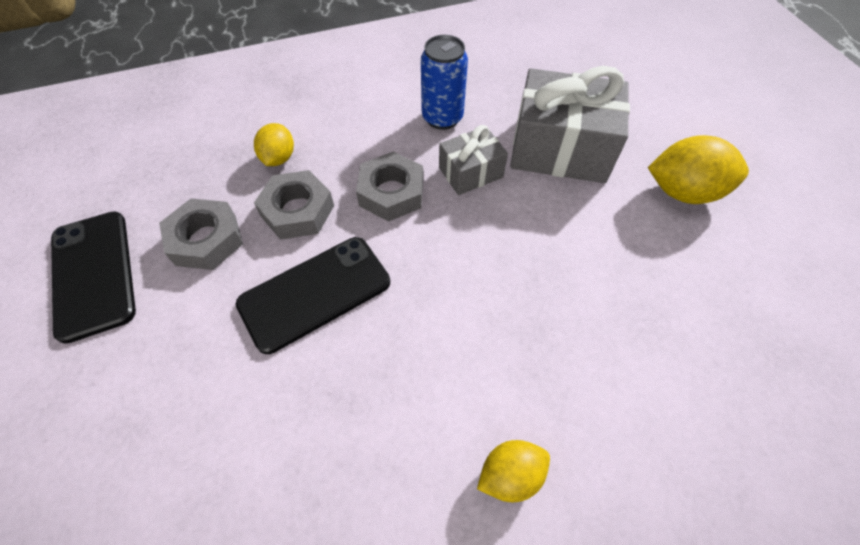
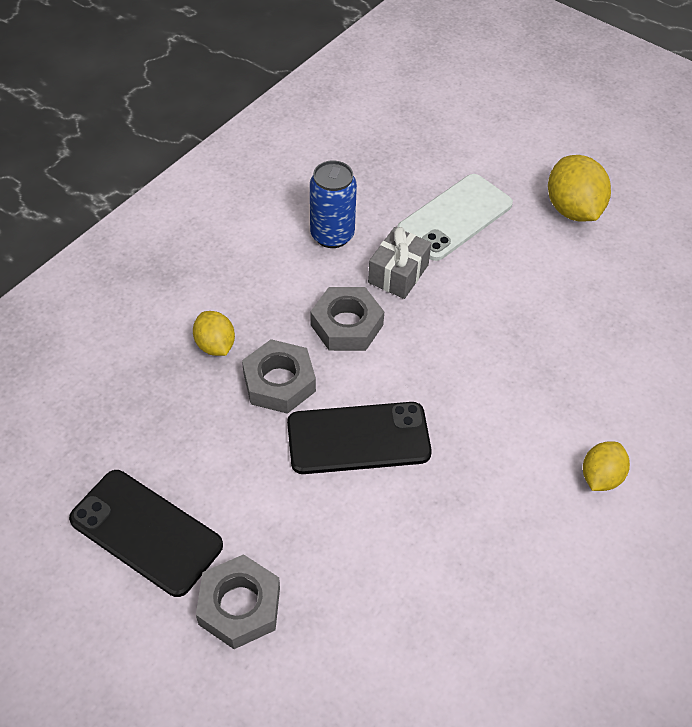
camera: 35 degrees left, 5 degrees down
grey nut [159,198,243,270] -> grey nut moved to [196,554,280,649]
black phone [236,237,390,354] -> black phone turned 60 degrees clockwise [287,402,432,474]
grey gift [510,66,630,183] -> white phone [397,174,513,261]
yellow lemon [648,135,749,204] -> yellow lemon turned 75 degrees counterclockwise [548,155,611,222]

